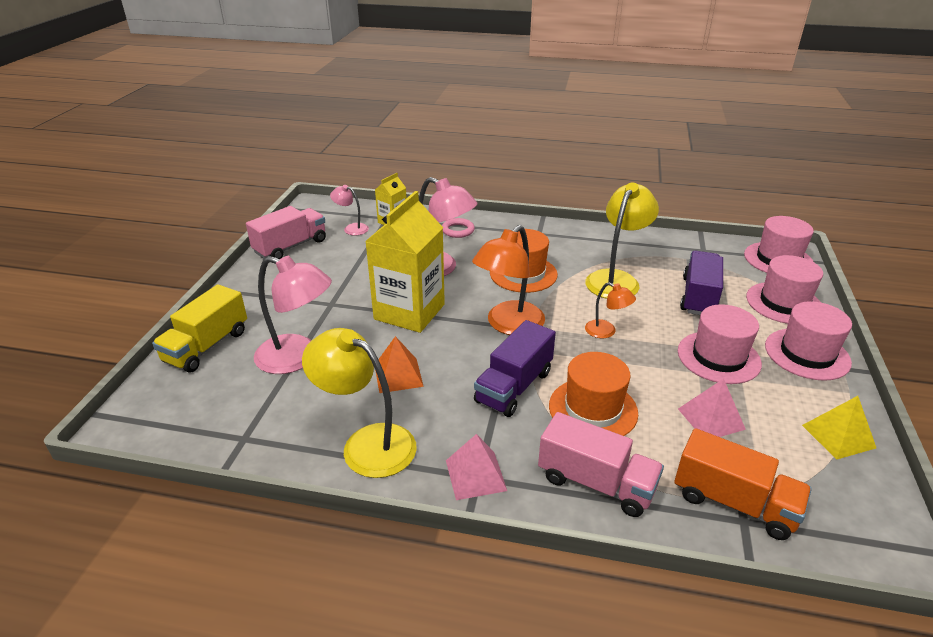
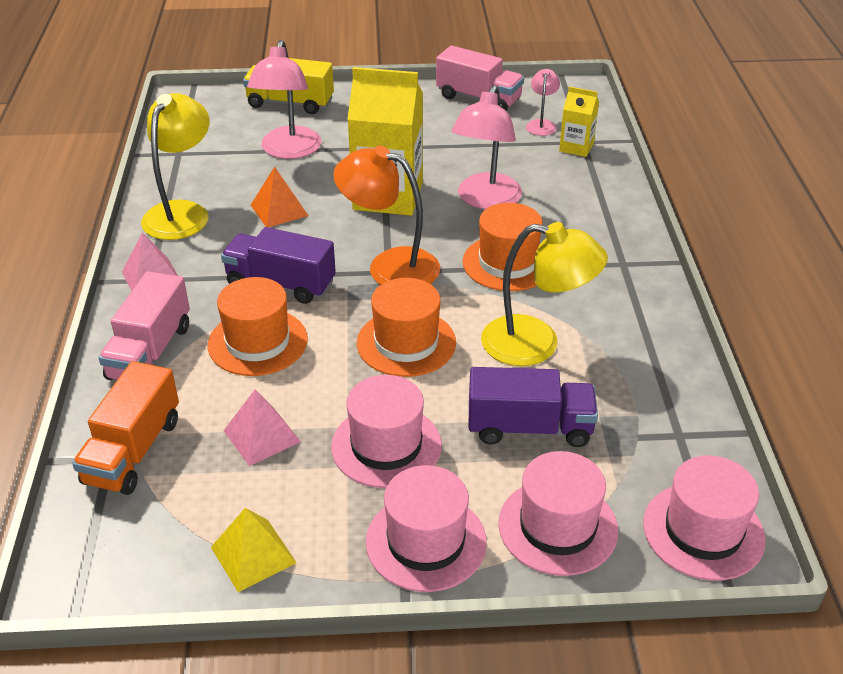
camera: 75 degrees right, 5 degrees up
pink ring [442,218,475,238] -> none
orange lamp [585,282,636,338] -> orange hat [357,278,456,377]

